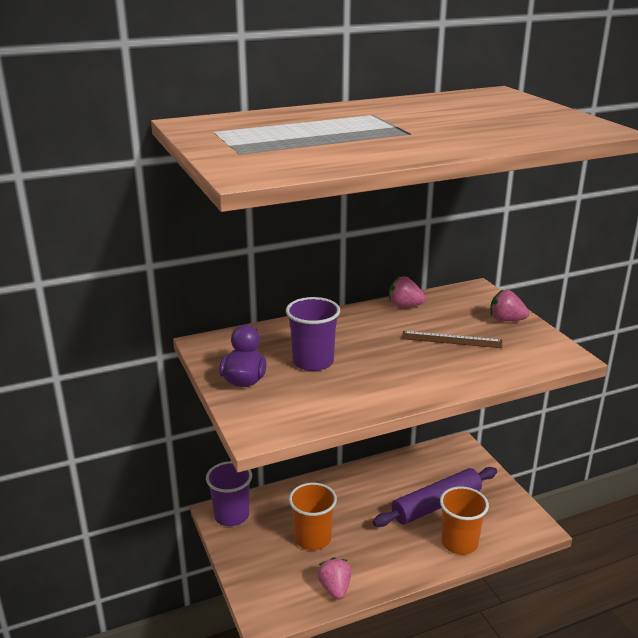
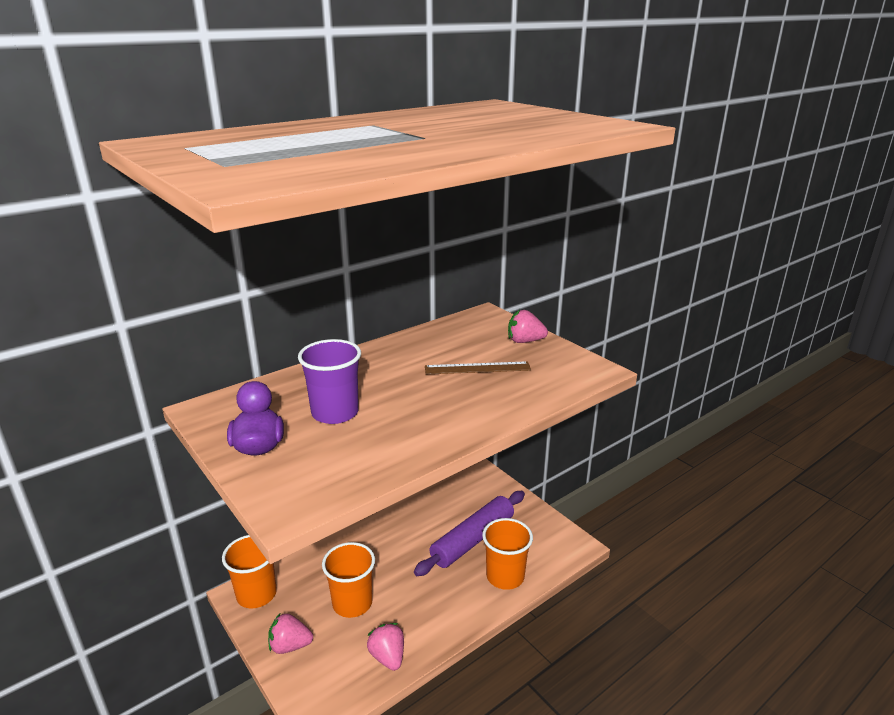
camera: 15 degrees left, 0 degrees up
purple cup [206,461,252,526] -> orange cup [222,535,277,608]
pink strawberry [389,276,426,307] -> pink strawberry moved to [268,613,313,654]

